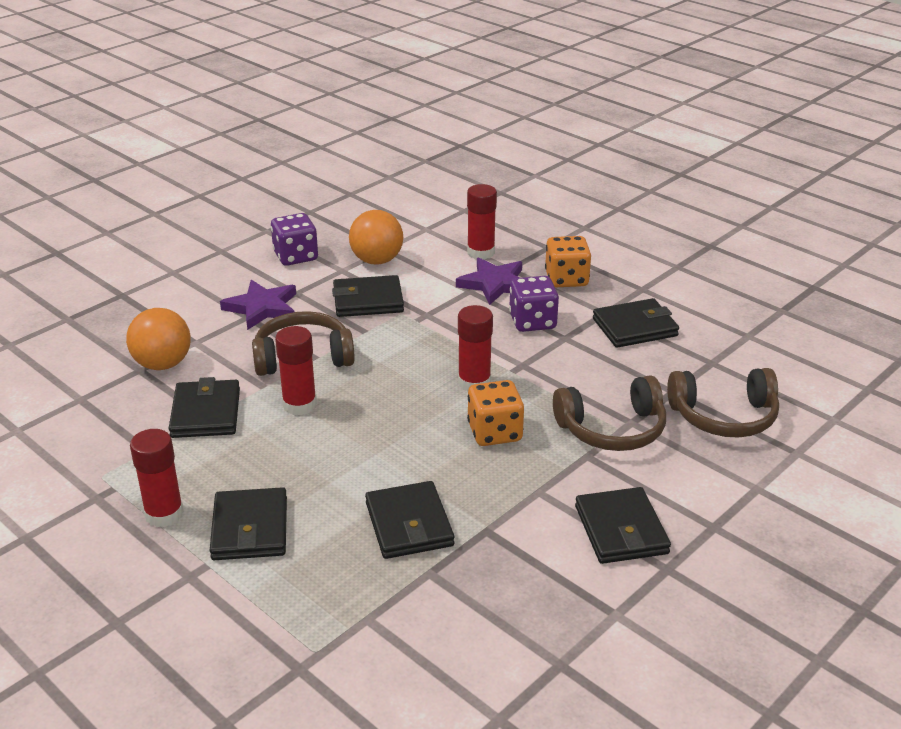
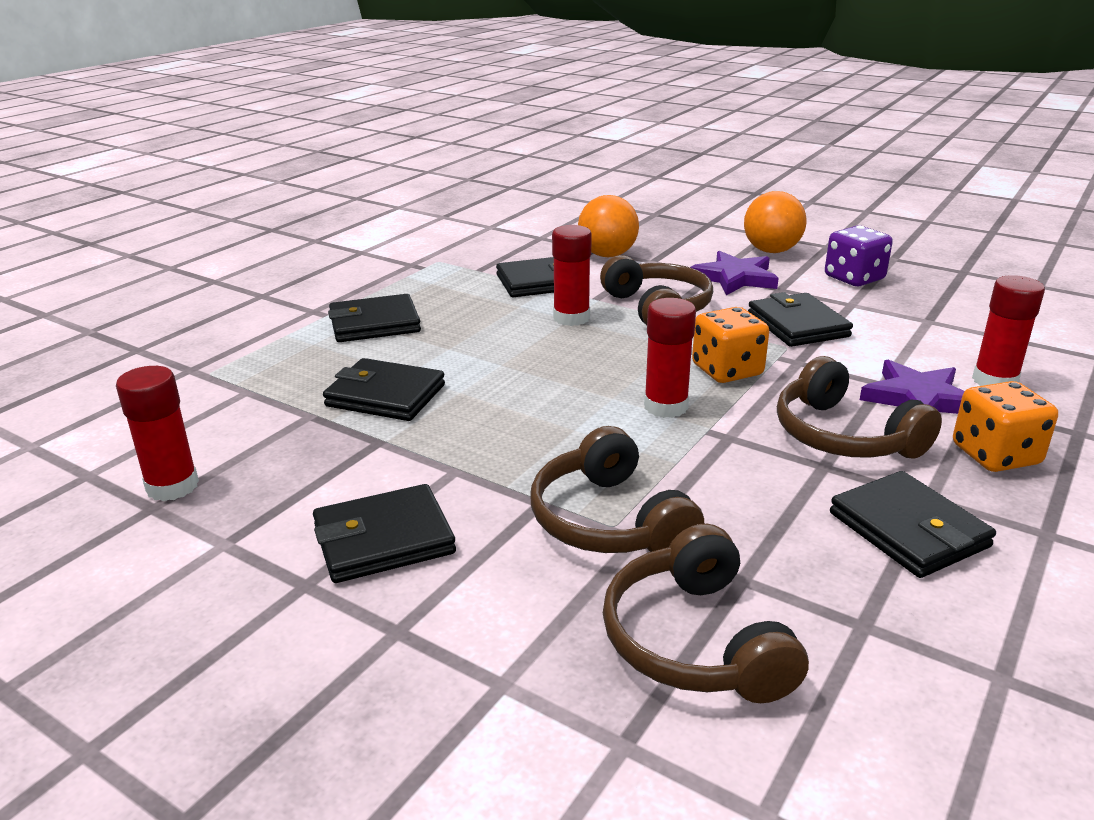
camera: 80 degrees right, 5 degrees down
red glue stick [130,429,184,527] -> red glue stick moved to [116,366,199,501]
orange ball [349,210,403,265] -> orange ball moved to [744,191,806,253]
black wallet [365,481,454,559] -> black wallet turned 45 degrees clockwise [323,358,445,421]
orange dice [467,380,524,446] -> orange dice moved to [692,307,769,383]
purple dice [509,276,559,332] -> brown headphones [777,356,942,459]

